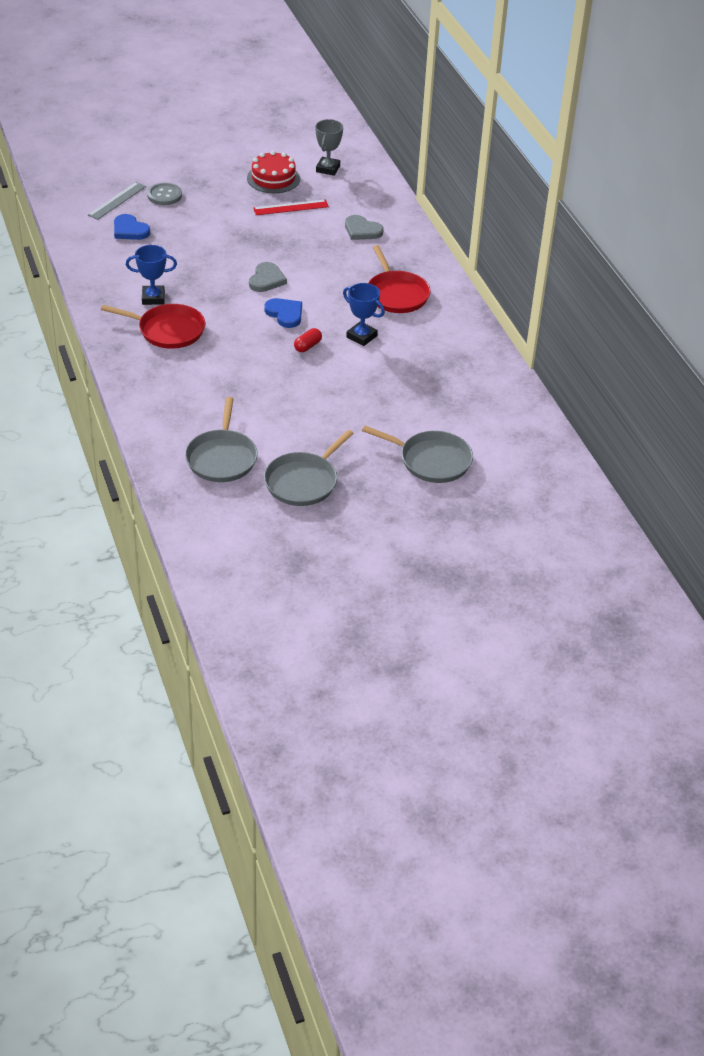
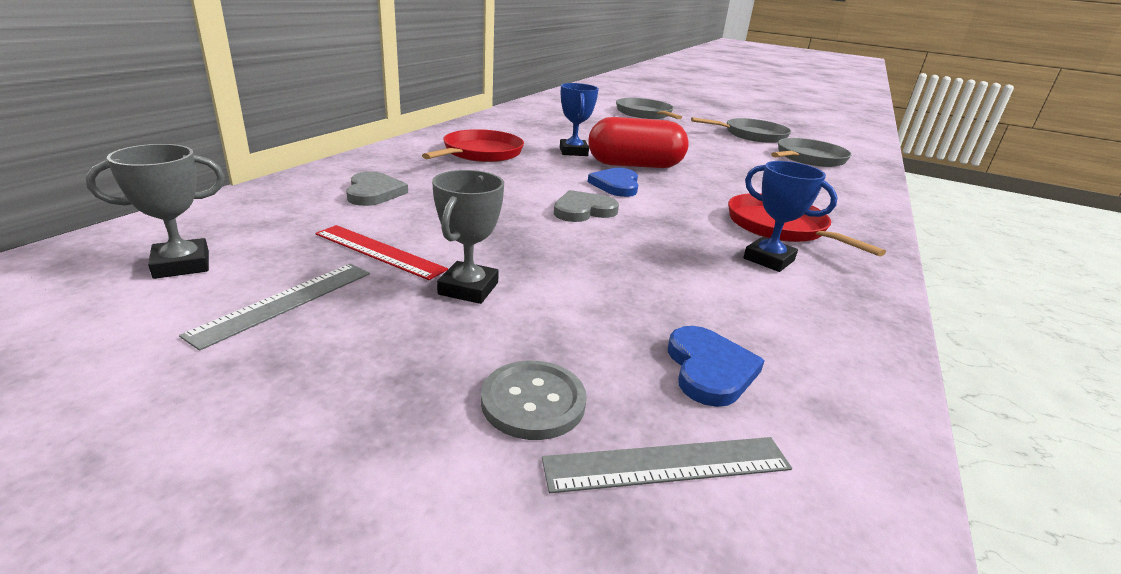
camera: 135 degrees left, 15 degrees down
red cake [247,151,300,193] -> grey ruler [179,264,370,351]
red capsule [294,328,322,352] -> red capsule [588,117,689,168], size x2.42
none -> grey trophy [432,170,504,304]

